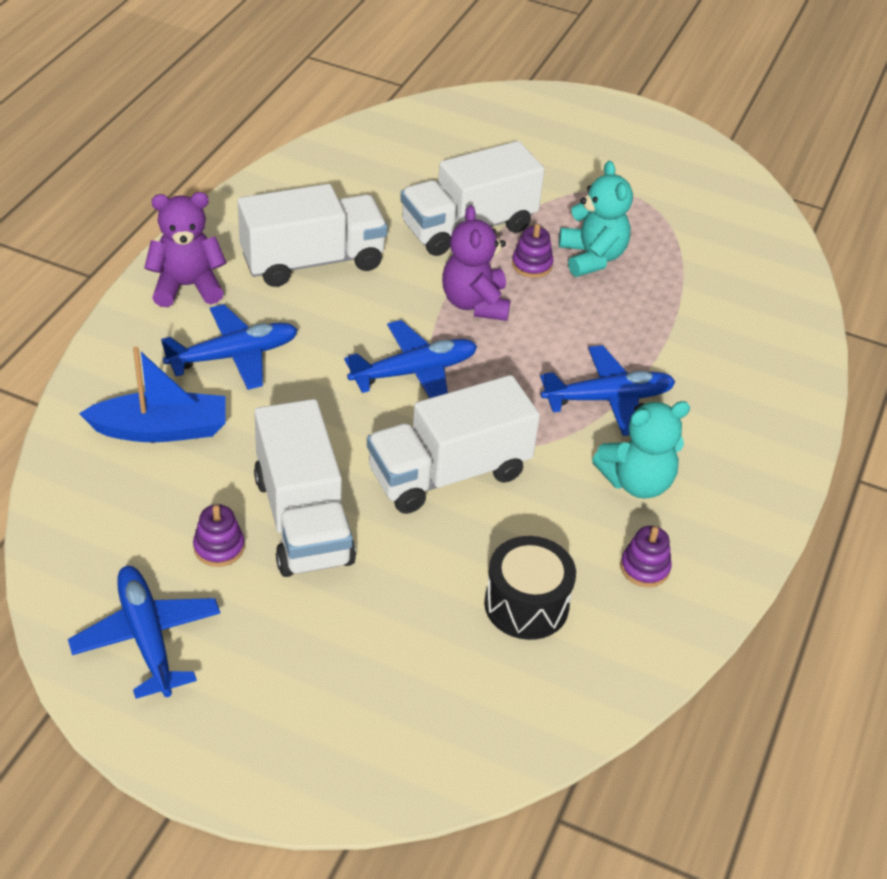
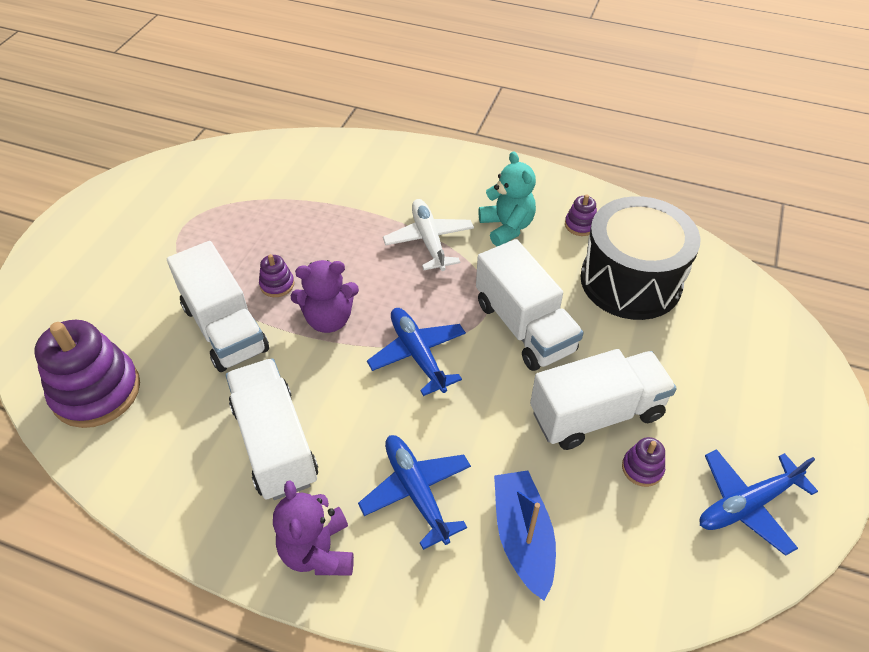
camera: 90 degrees left, 5 degrees up
black drum [484,536,576,640] -> black drum [580,196,700,320], size x1.78
blue plane [540,345,676,436] -> white plane [383,199,474,271]
turquoise teddy bear [559,161,633,277] -> none
none -> purple stacking toy [35,320,140,428]

